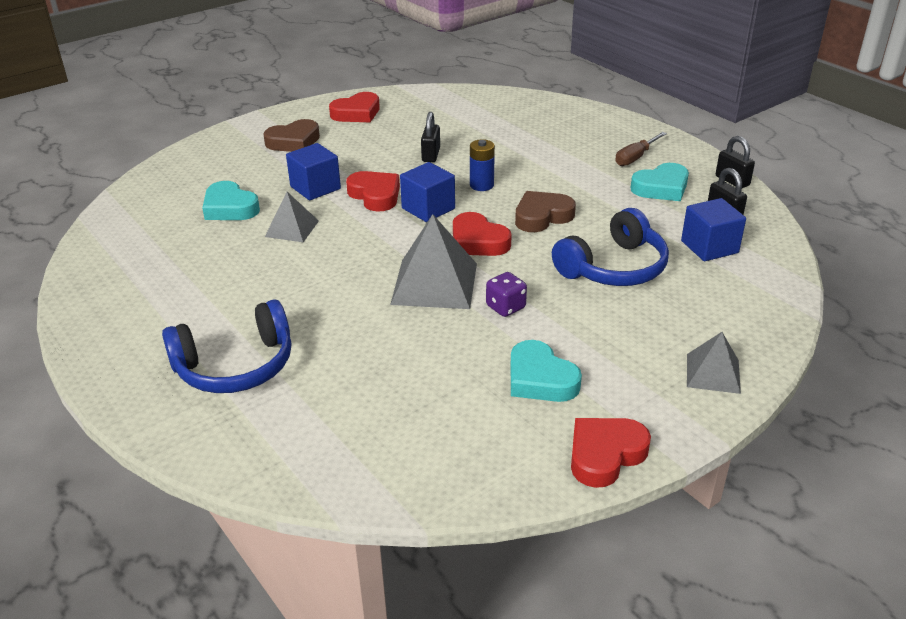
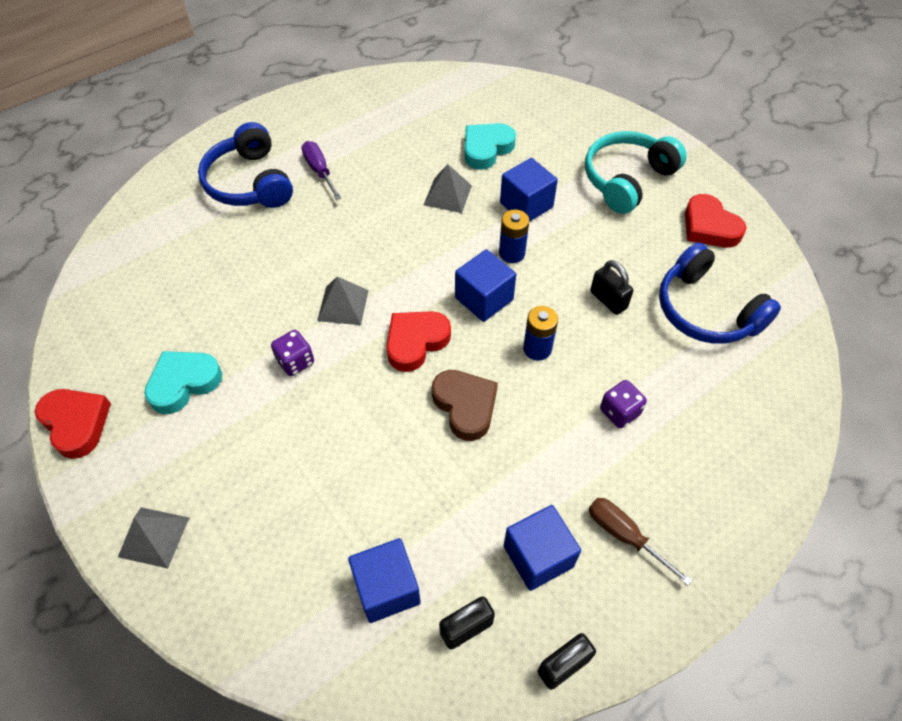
camera: 90 degrees right, 20 degrees up
brown heart [263,119,320,152] -> turquoise headphones [585,131,687,214]
red heart [346,171,400,212] -> blue battery [499,210,529,263]
grey pyramid [390,214,477,309] -> grey pyramid [317,276,369,325], size x0.58
black padlock [421,112,440,162] -> black padlock turned 45 degrees clockwise [590,260,634,315]
blue headphones [552,208,669,286] -> blue headphones moved to [659,242,781,344]
turquoise heart [631,163,689,201] -> blue cube [504,505,581,591]
none -> purple screwdriver [301,141,341,200]
none -> purple dice [600,380,647,428]

